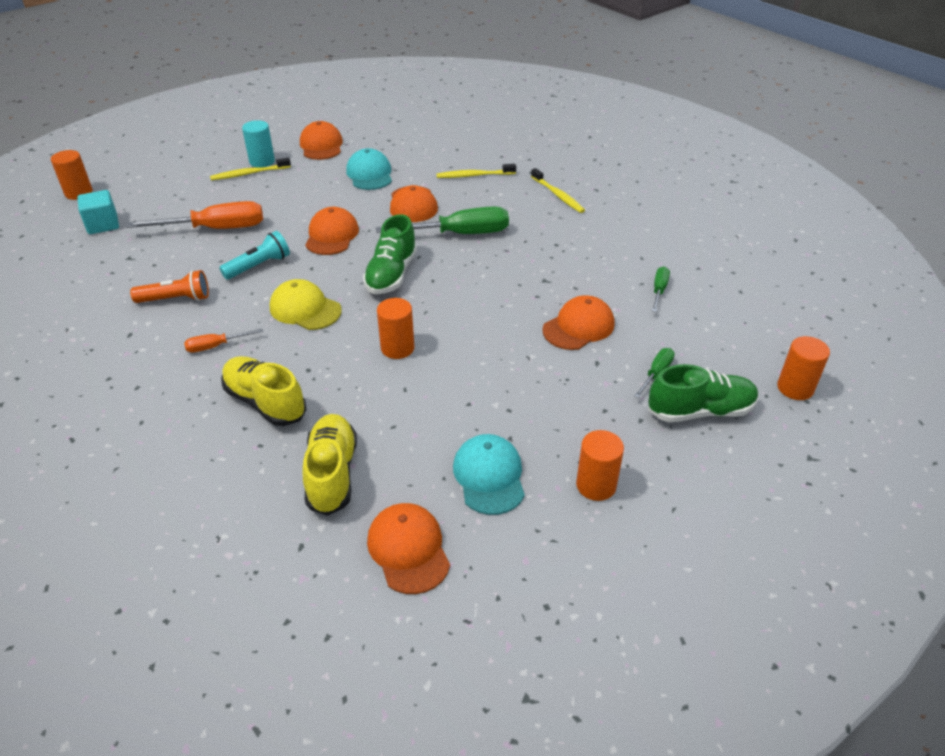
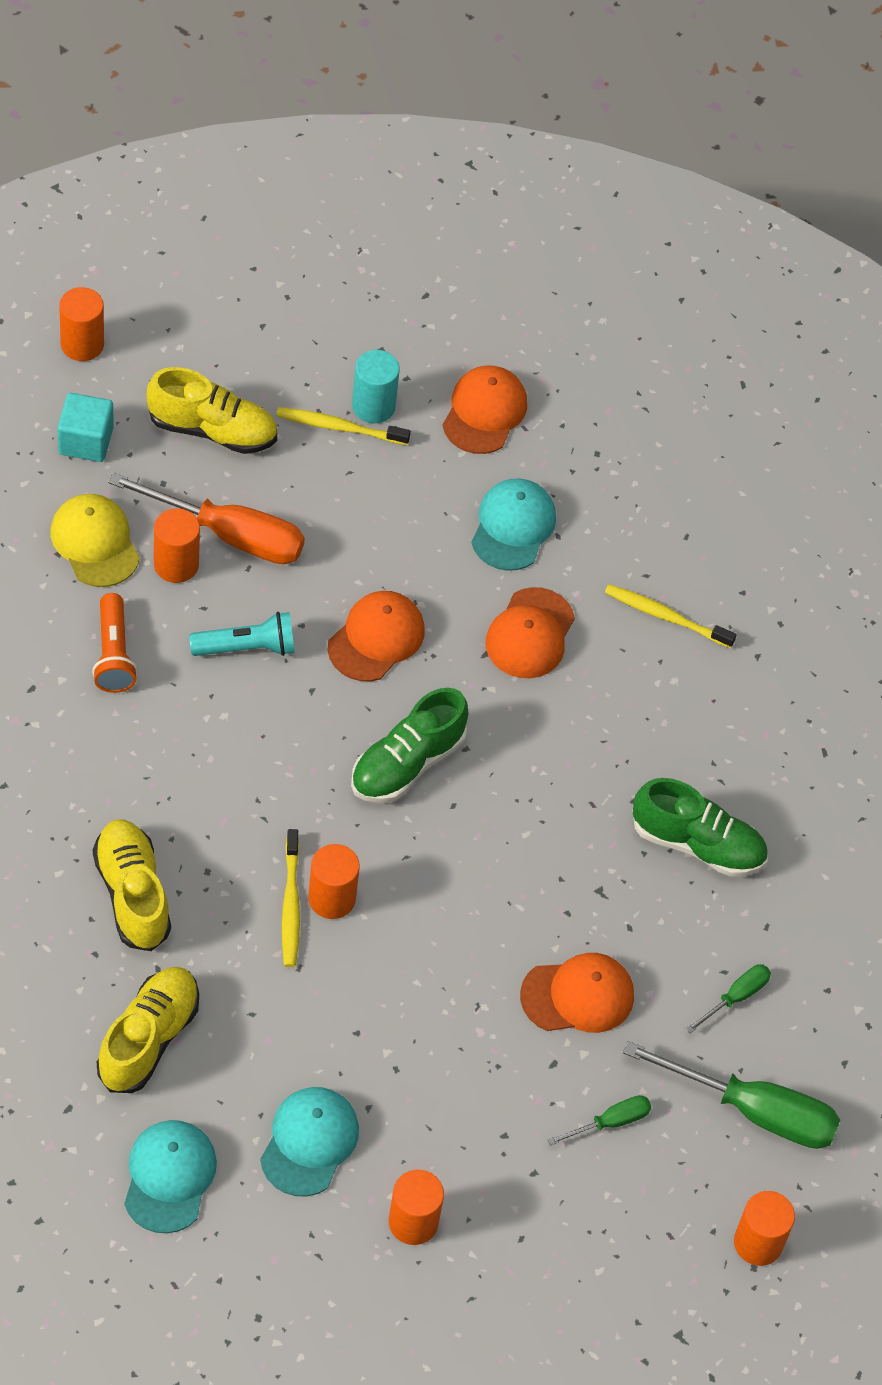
camera: 25 degrees right, 15 degrees up
orange flashlight [130,270,209,303] -> orange flashlight turned 60 degrees clockwise [92,593,138,693]
orange screwdriver [184,329,263,352] -> none
yellow cap [270,279,342,330] -> yellow cap moved to [51,494,140,587]
orange cap [367,503,450,594] -> turquoise cap [124,1120,217,1233]
green screwdriver [376,206,509,234] -> green screwdriver moved to [623,1041,840,1149]
yellow toothbrush [531,168,585,213] -> yellow toothbrush moved to [282,829,300,967]
green shoe [648,364,758,422] -> green shoe moved to [633,778,768,877]
none -> yellow shoe [146,367,277,454]
none -> orange cylinder [154,508,200,583]

